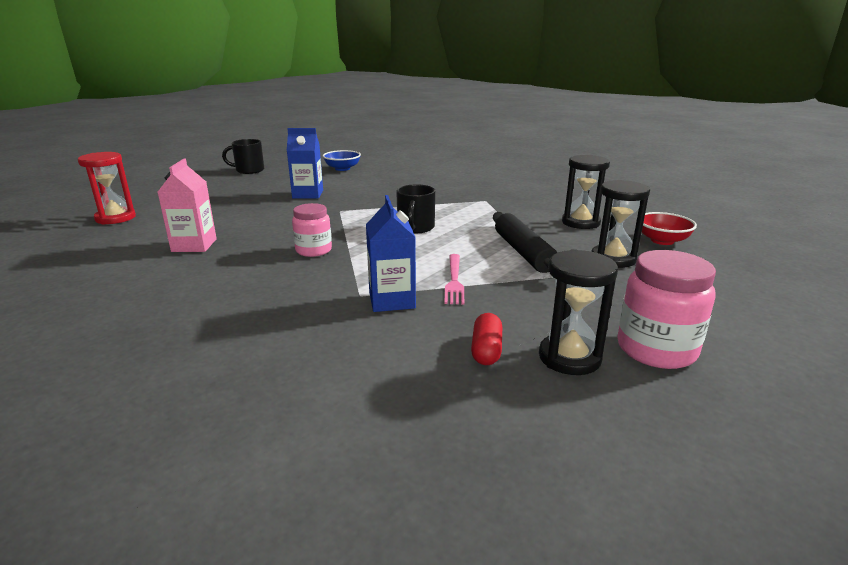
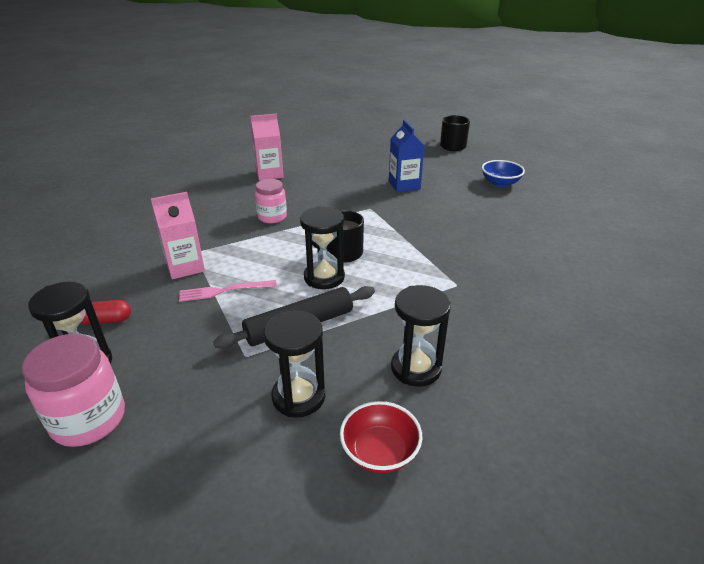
camera: 75 degrees right, 10 degrees up
red hourglass [78,152,136,225] -> none
blue carton [366,195,416,312] -> pink carton [151,192,205,279]
none -> black hourglass [300,206,345,289]

